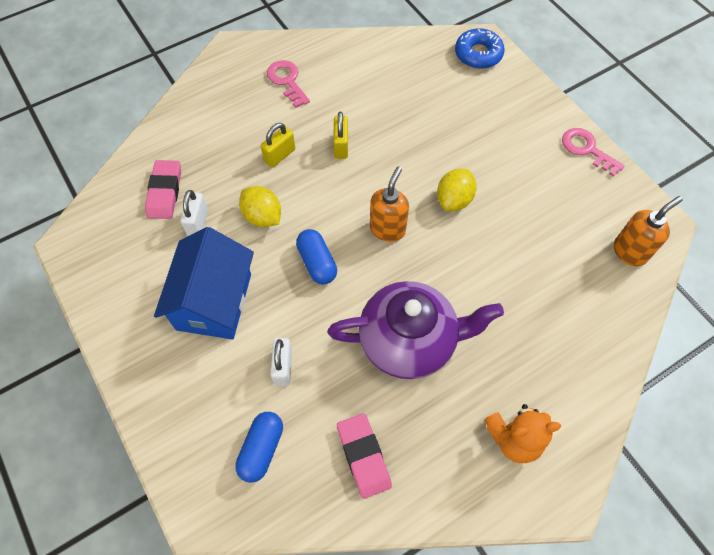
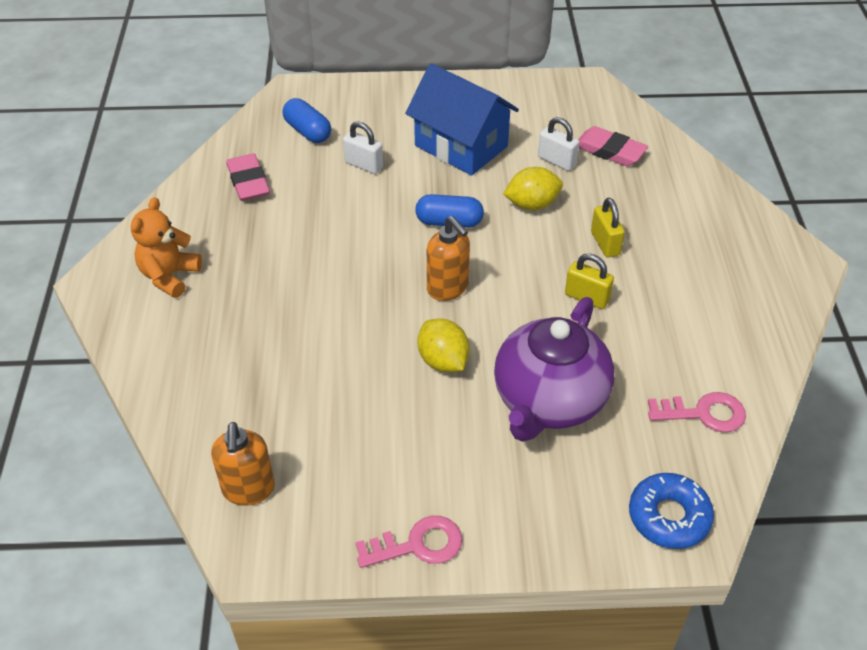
camera: 120 degrees right, 15 degrees down
pink key [267,60,310,108] -> pink key moved to [648,392,746,432]
purple teapot [327,281,504,379] -> purple teapot moved to [494,297,614,442]
pink eraser [337,413,392,499] -> pink eraser turned 60 degrees clockwise [226,153,270,201]

